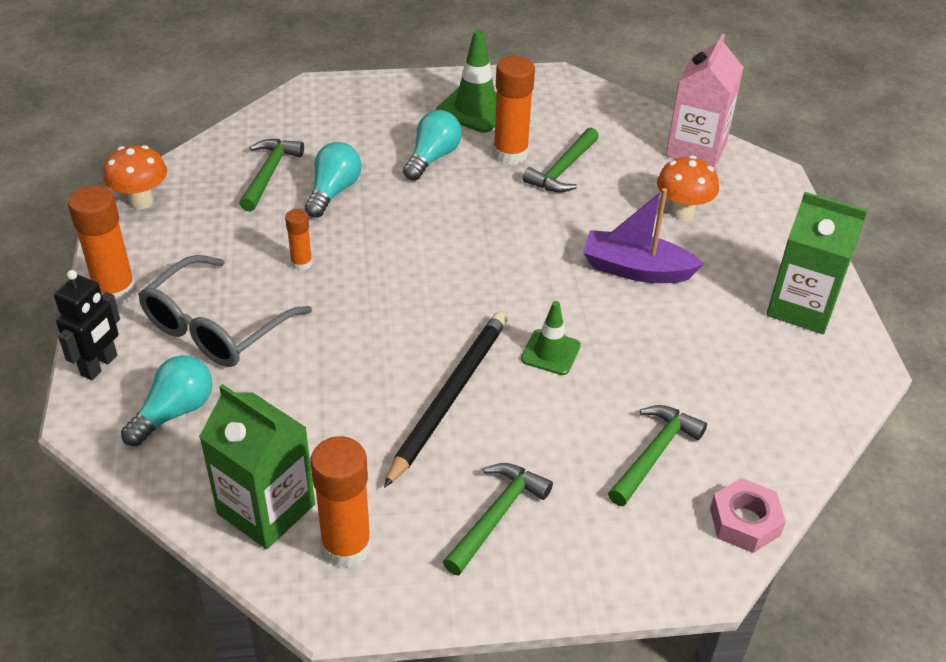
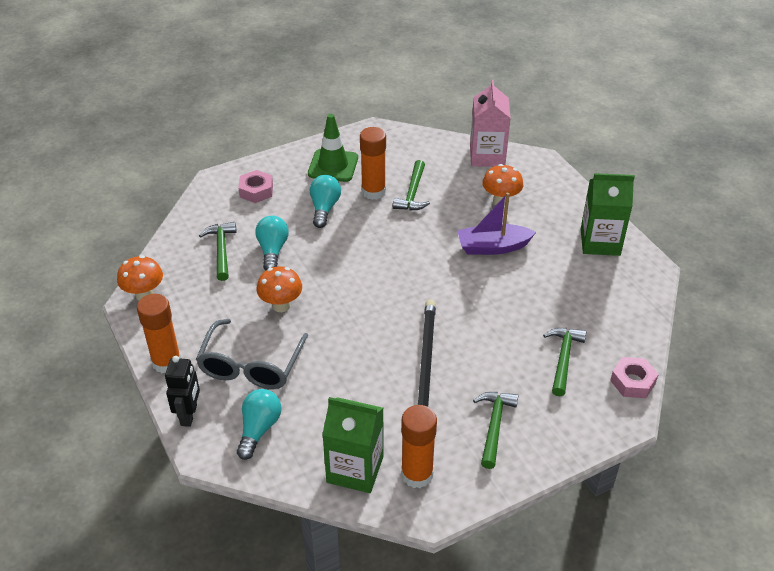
camera: 20 degrees left, 0 degrees up
orange glue stick [285,209,312,271] -> orange mushroom [257,266,302,312]
green traffic cone [521,301,581,375] -> none
none -> pink nut [239,170,273,203]

